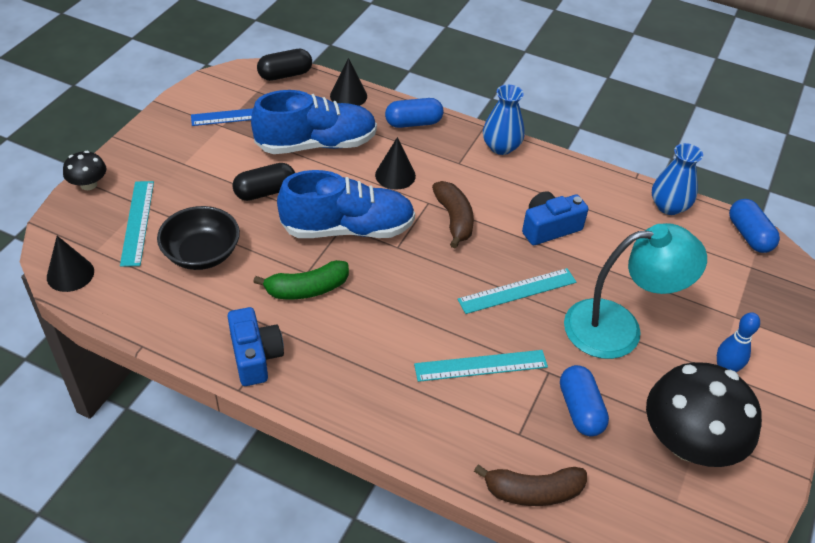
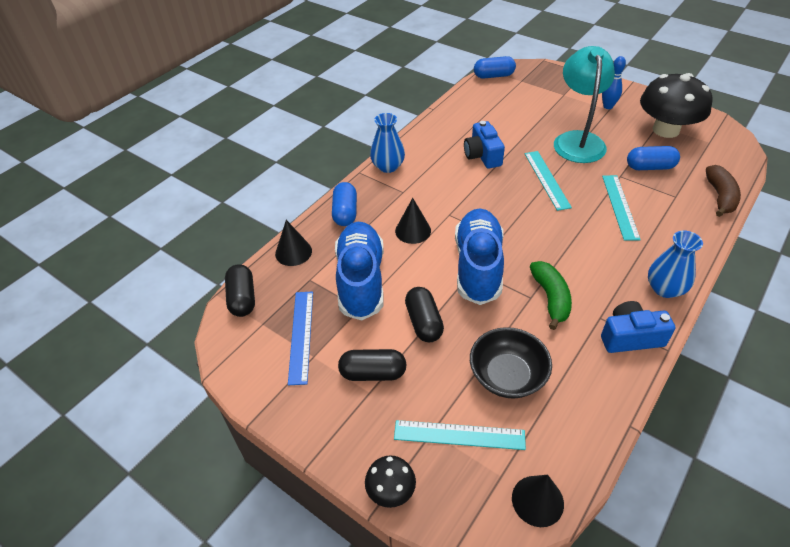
camera: 75 degrees left, 0 degrees up
brown banana [432,181,474,248] -> none
blue vase [652,143,703,215] -> blue vase moved to [648,231,703,298]
none -> black capsule [338,349,407,381]

